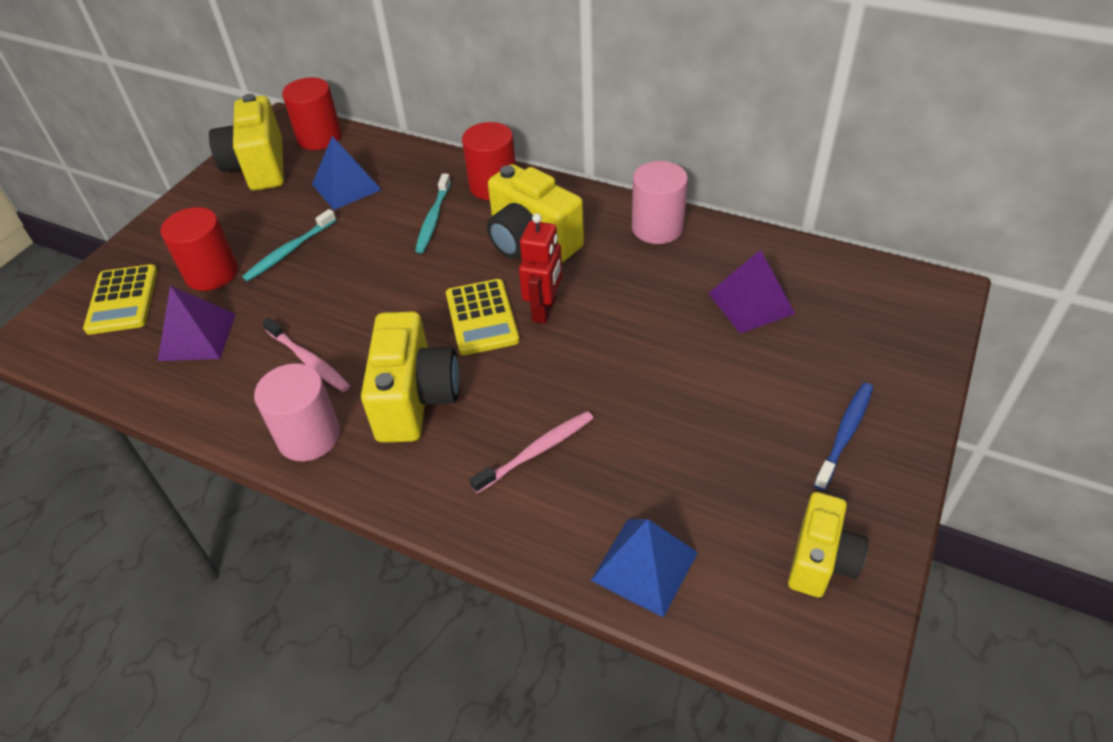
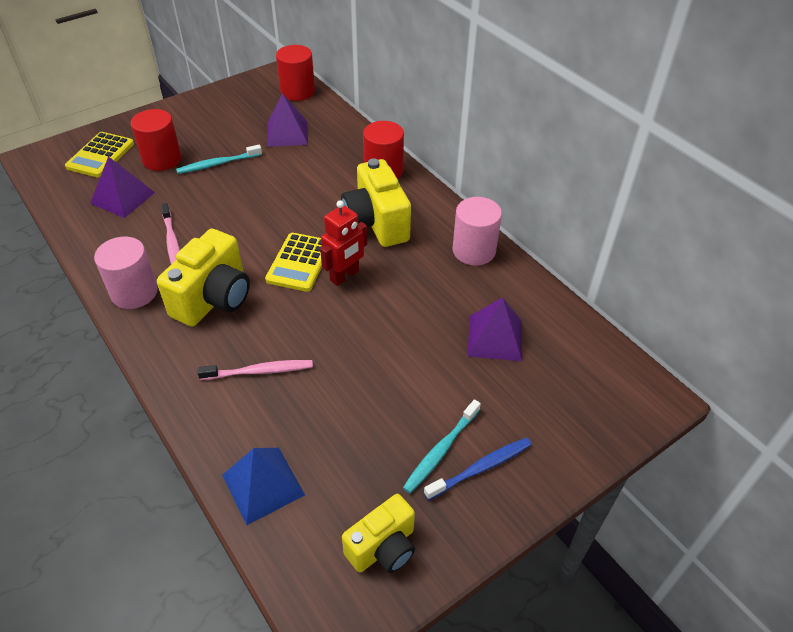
camera: 25 degrees right, 0 degrees up
yellow camera [209,94,284,191] -> none
blue pyramid [312,136,382,210] -> purple pyramid [267,93,308,147]
turquoise toothbrush [415,174,451,253] -> turquoise toothbrush moved to [403,399,481,493]

